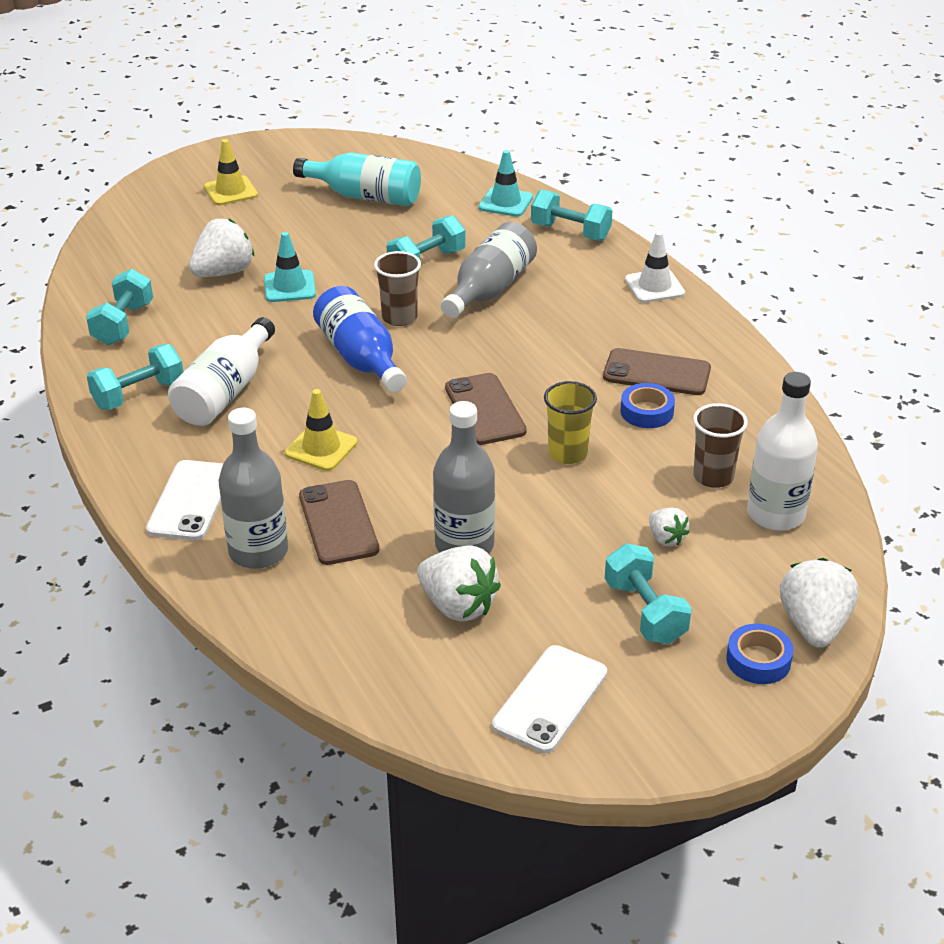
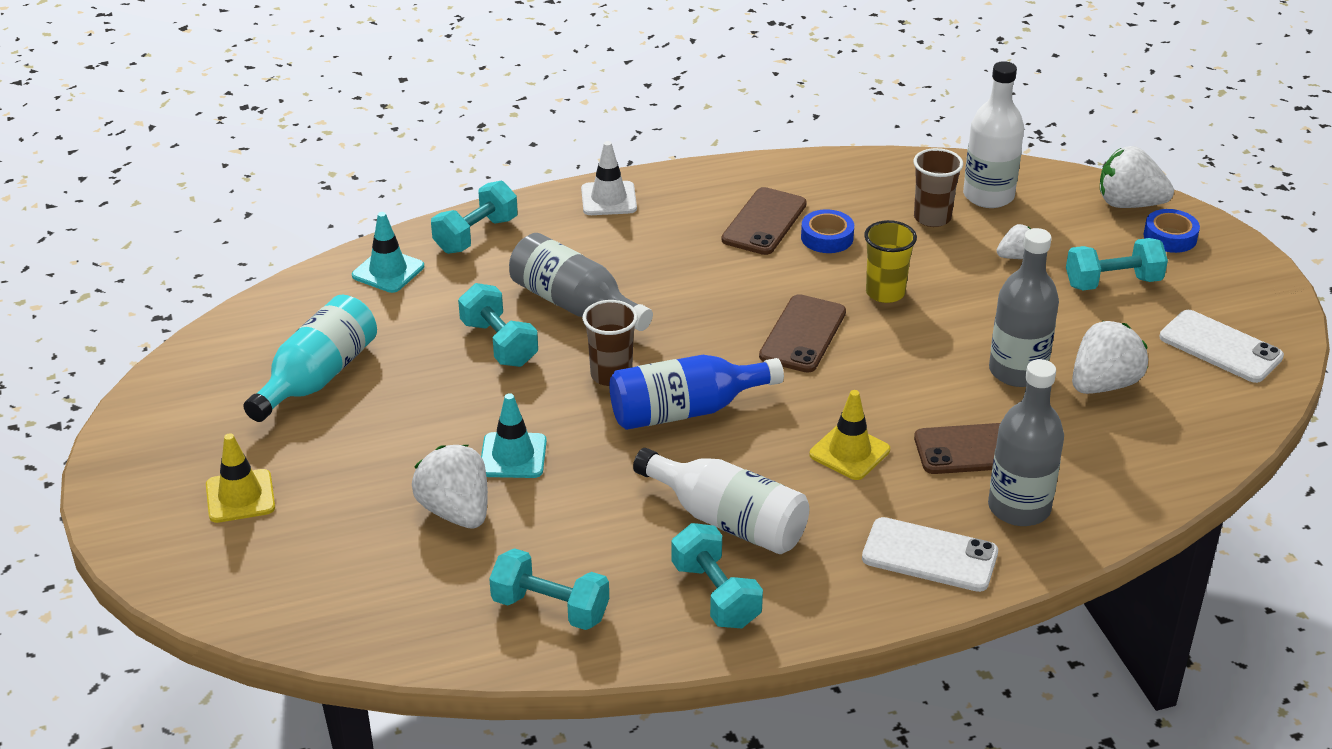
camera: 80 degrees left, 0 degrees up
brown phone [445,373,527,445] -> brown phone turned 60 degrees counterclockwise [759,294,846,373]

